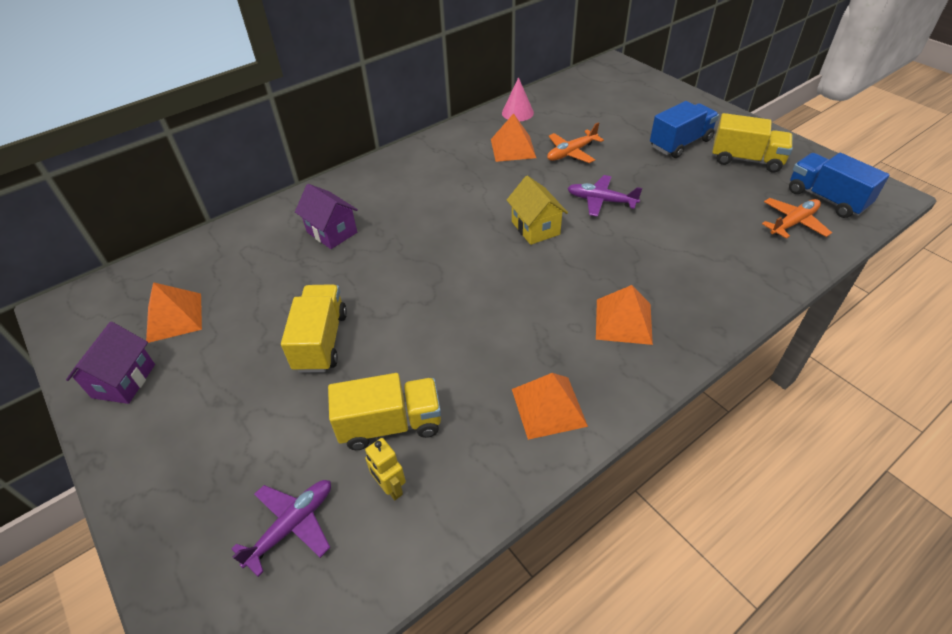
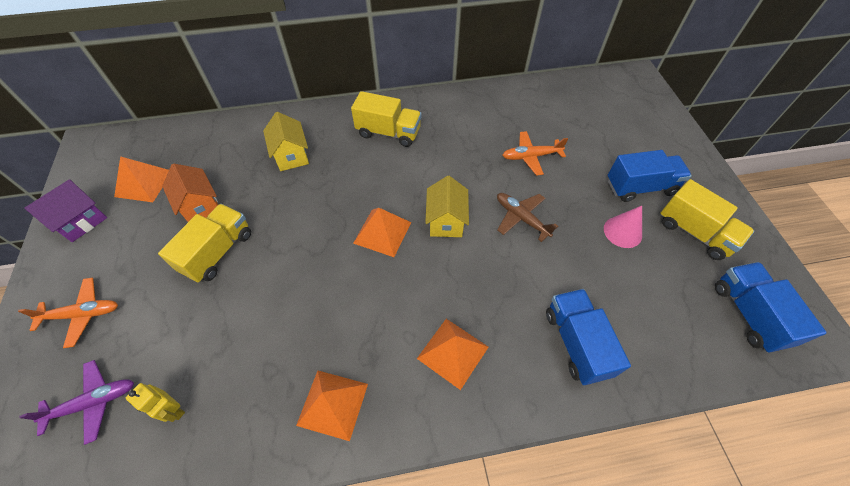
camera: 25 degrees right, 10 degrees up
purple house [295,184,358,249] -> yellow house [263,112,309,171]
yellow truck [328,373,441,450] -> yellow truck moved to [351,91,421,147]
yellow robot [365,438,406,500] -> yellow robot turned 45 degrees counterclockwise [126,383,185,422]
orange pyramid [491,113,536,162] -> orange pyramid moved to [353,208,411,257]
pink cone [502,77,534,121] -> pink cone moved to [604,206,642,248]
purple plane [567,175,642,217] -> brown plane [497,193,558,242]
orange plane [762,198,832,239] -> orange plane moved to [18,278,118,348]
none -> orange house [162,163,218,222]
none -> blue truck [546,289,631,385]

